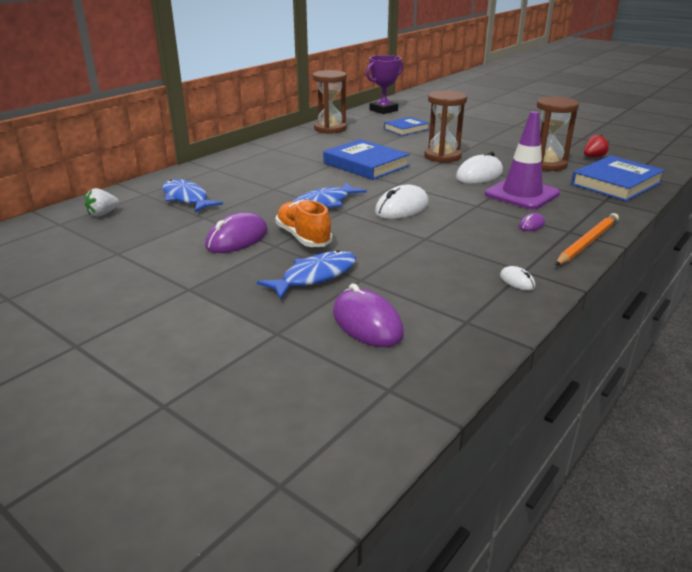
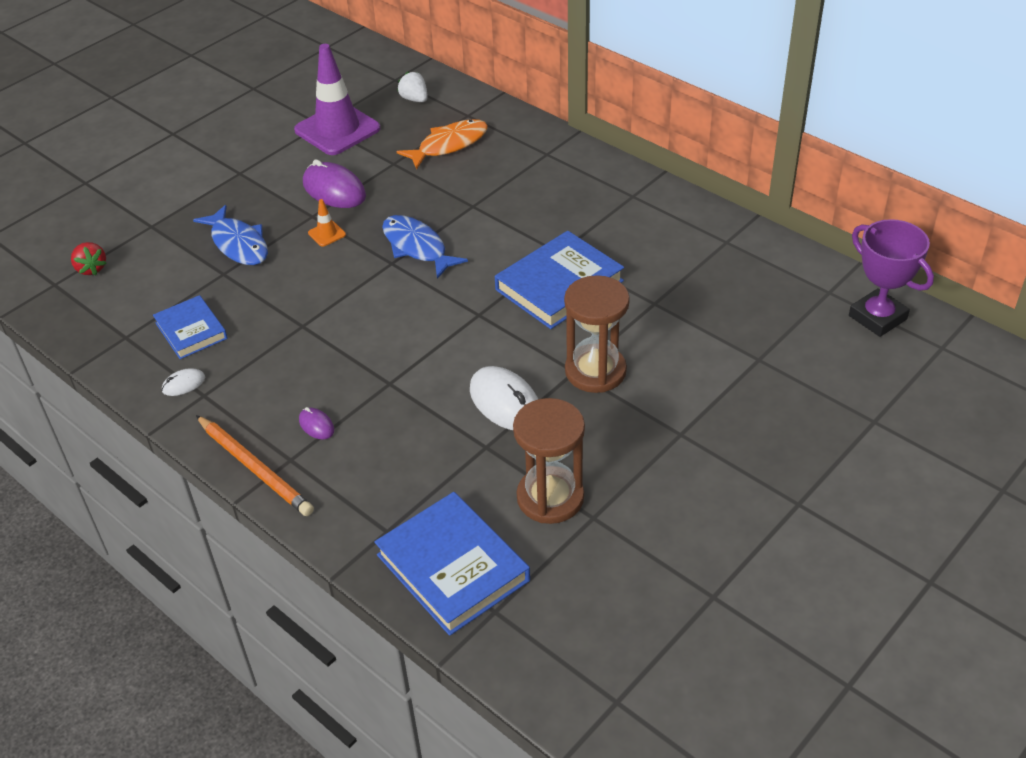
camera: 95 degrees right, 15 degrees up
blue fish [162,179,223,212] -> orange fish [396,119,488,170]
orange shoe [275,199,332,247] -> orange traffic cone [308,199,346,247]
brown hourglass [313,70,347,134] -> none
purple mouse [333,283,404,347] -> none
white mouse [375,185,429,219] -> none
blue book [384,117,429,136] -> blue book moved to [153,295,227,359]
purple traffic cone [485,111,560,209] -> purple traffic cone moved to [294,44,381,155]
red strawberry [584,134,609,157] -> red strawberry moved to [71,242,106,275]

